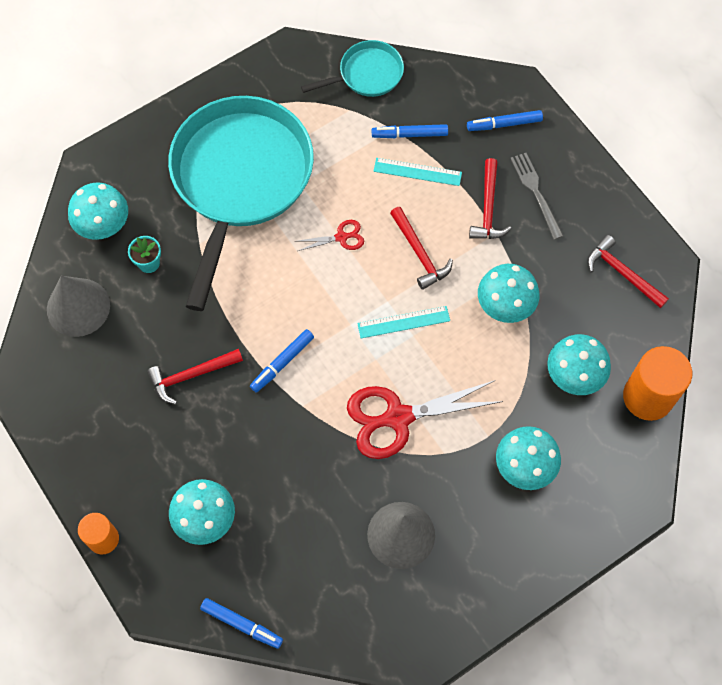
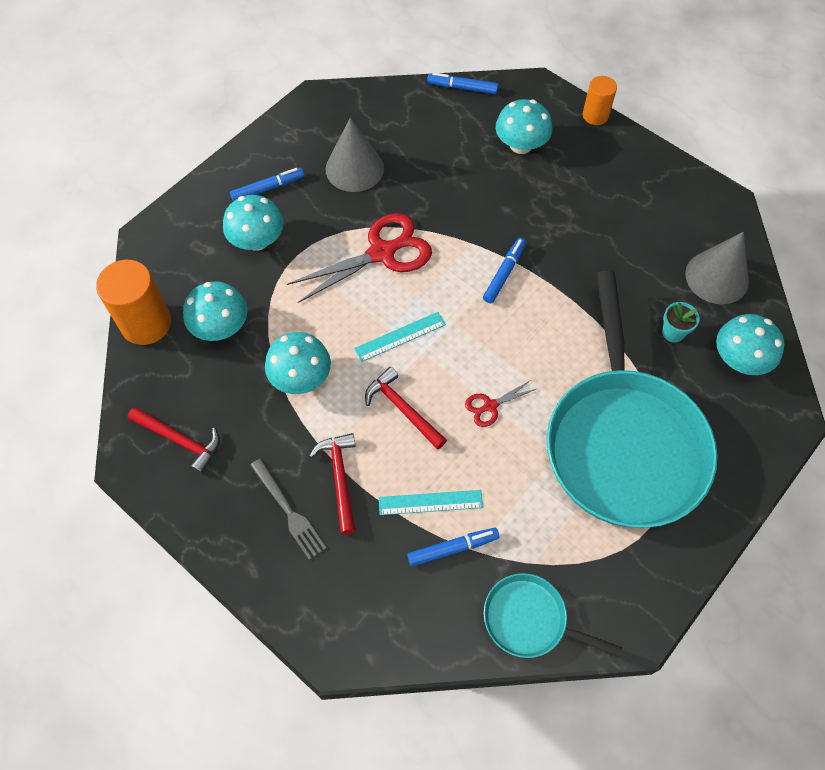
camera: 165 degrees right, 5 degrees down
red hammer [147,349,243,404] -> none
turquoise pan [301,40,404,97] -> turquoise pan turned 60 degrees clockwise [484,573,623,658]
blue marker [467,110,543,131] -> blue marker moved to [230,168,304,201]

